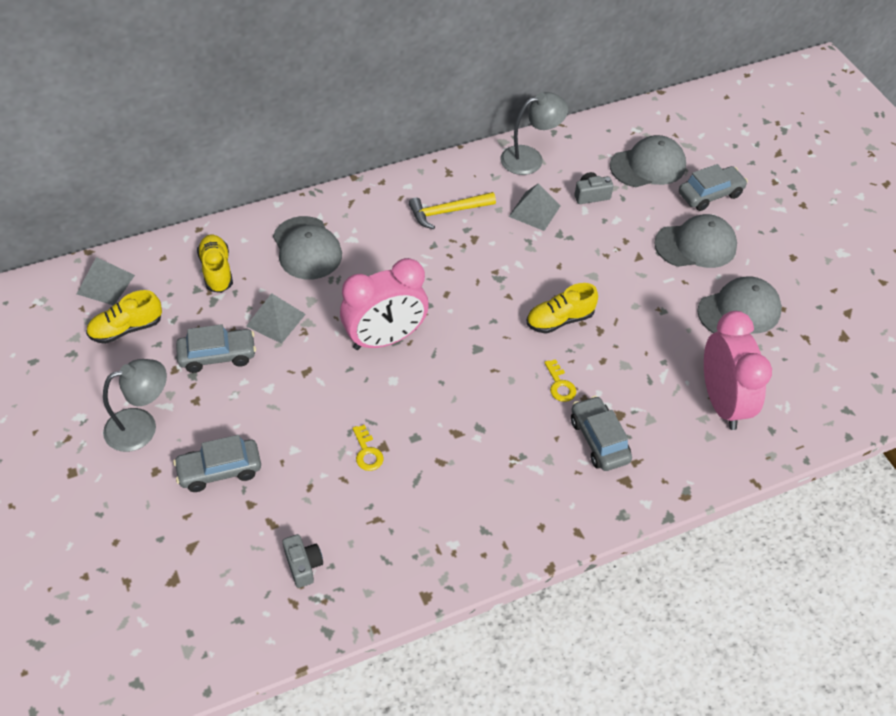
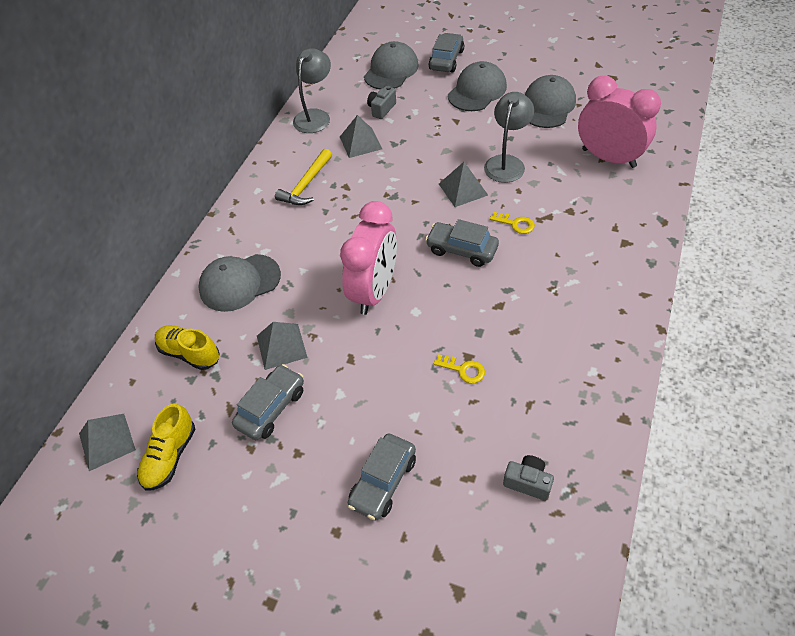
camera: 40 degrees left, 0 degrees up
grey lamp [103,359,167,452] -> grey lamp moved to [484,92,534,183]
grey cap [273,216,342,280] -> grey cap turned 135 degrees clockwise [198,254,281,312]
yellow shoe [527,283,598,334] -> grey pyramid [439,162,488,207]
grey car [571,396,632,471] -> grey car moved to [425,219,499,267]

